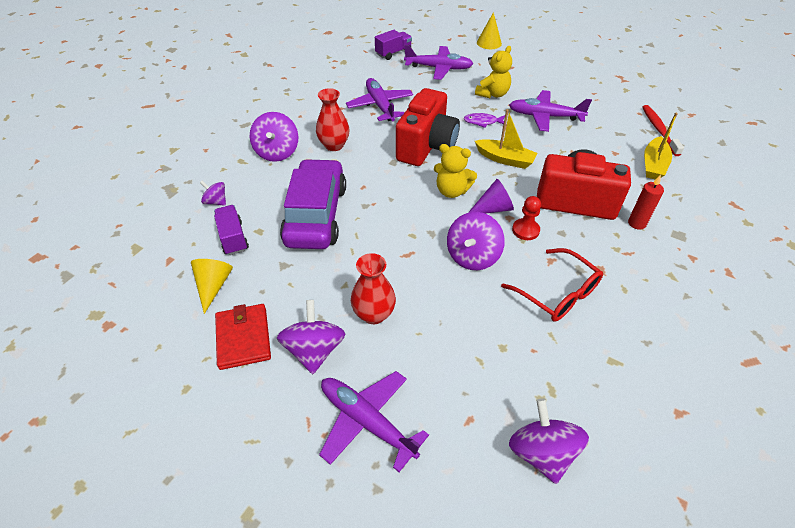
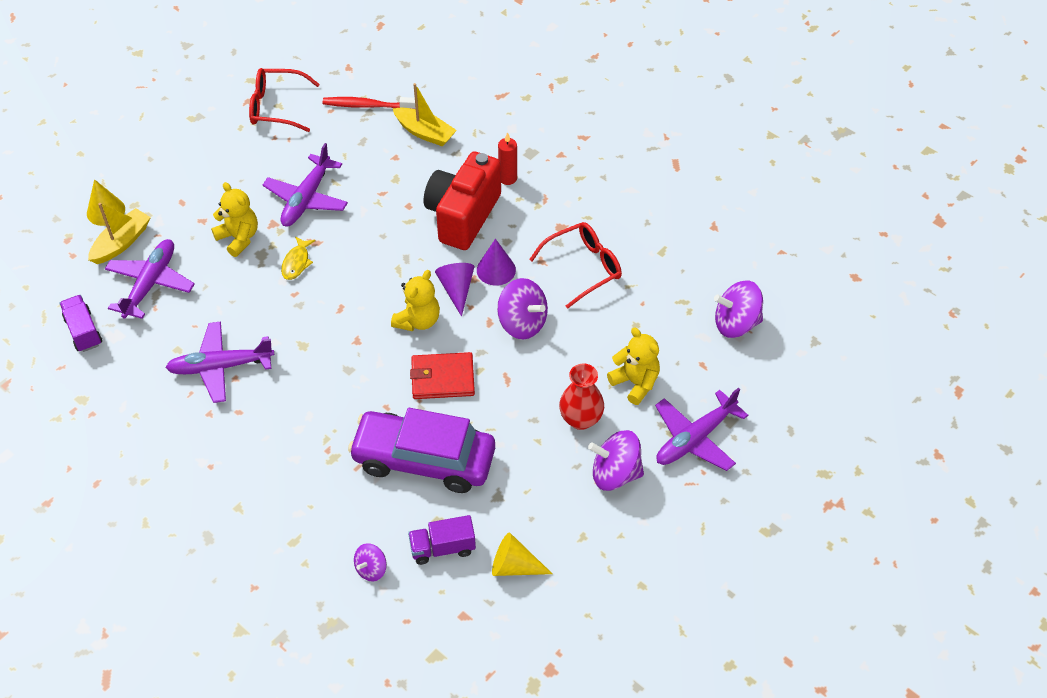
camera: 80 degrees left, 5 degrees up
red wallet [215,304,271,370] -> red wallet moved to [410,352,475,399]
purple spinning top [250,112,298,162] -> none
red vase [316,88,350,151] -> none
red camera [396,88,460,166] -> none
purple fish [463,113,505,128] -> yellow fish [281,236,315,280]
yellow boat [475,109,538,169] -> yellow boat moved to [88,203,151,264]
red pawn [512,196,541,240] -> purple cone [477,239,516,286]
none -> red glasses [249,68,320,132]
none -> yellow teddy bear [607,327,660,405]

